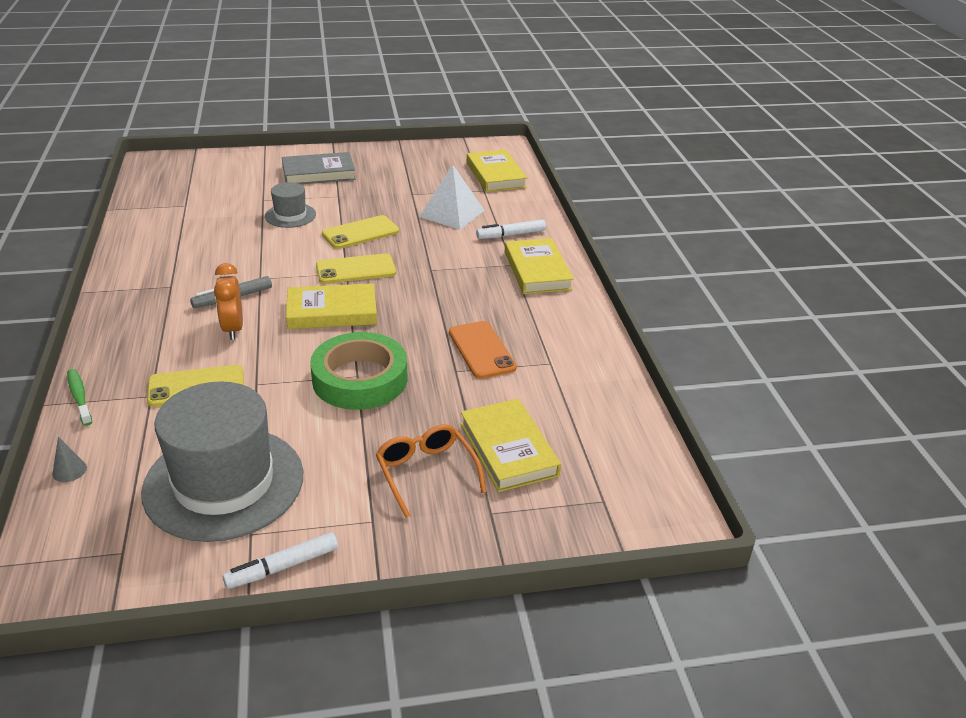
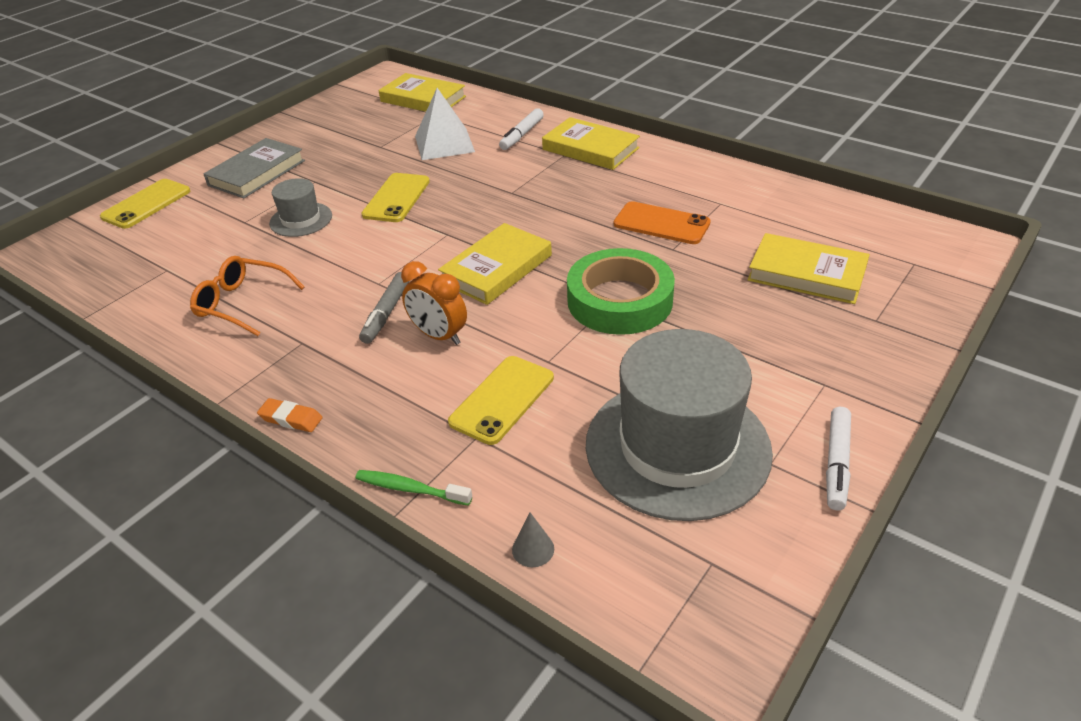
camera: 40 degrees left, 5 degrees up
yellow phone [316,254,396,284] -> yellow phone moved to [100,179,190,229]
orange glasses [376,424,486,518] -> orange glasses moved to [190,256,305,336]
none -> orange eraser [257,398,322,432]

